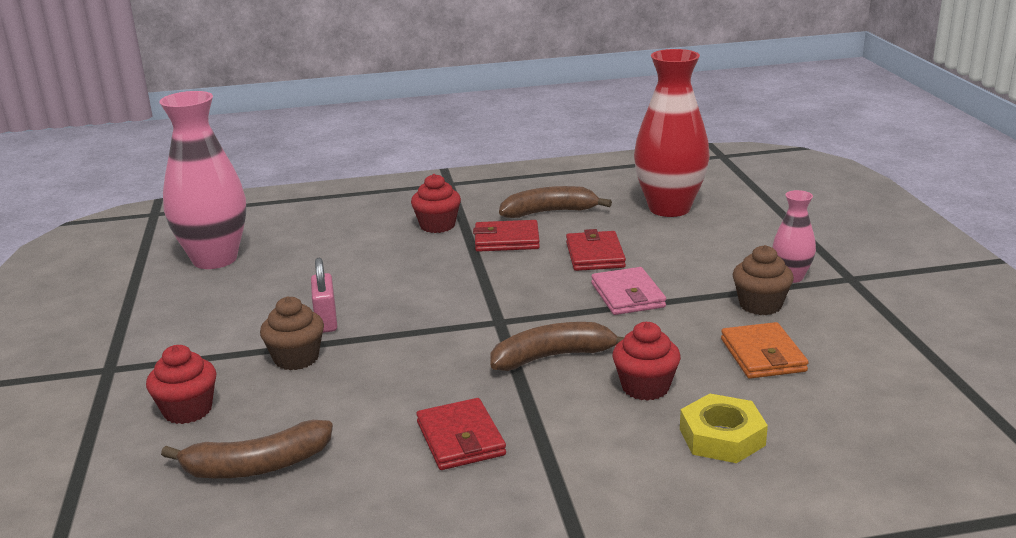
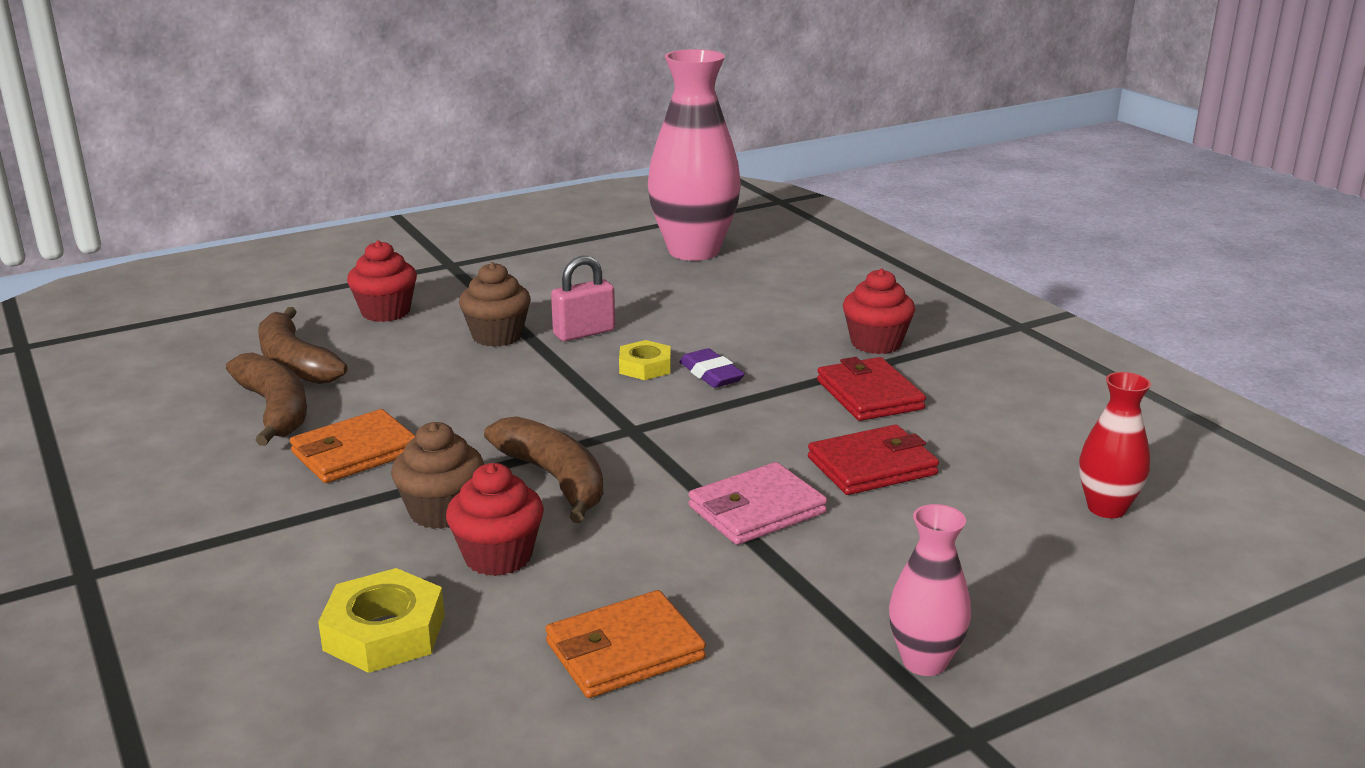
camera: 70 degrees right, 0 degrees up
red wallet [416,398,506,470] -> orange wallet [290,409,415,483]
brown banana [499,186,612,218] -> brown banana moved to [226,352,307,446]
red vase [634,49,710,217] -> red vase [1079,372,1151,518], size x0.49
brown cupcake [733,245,794,315] -> brown cupcake moved to [391,422,484,529]
none -> yellow nut [619,340,671,380]
none -> purple eraser [679,348,745,388]

